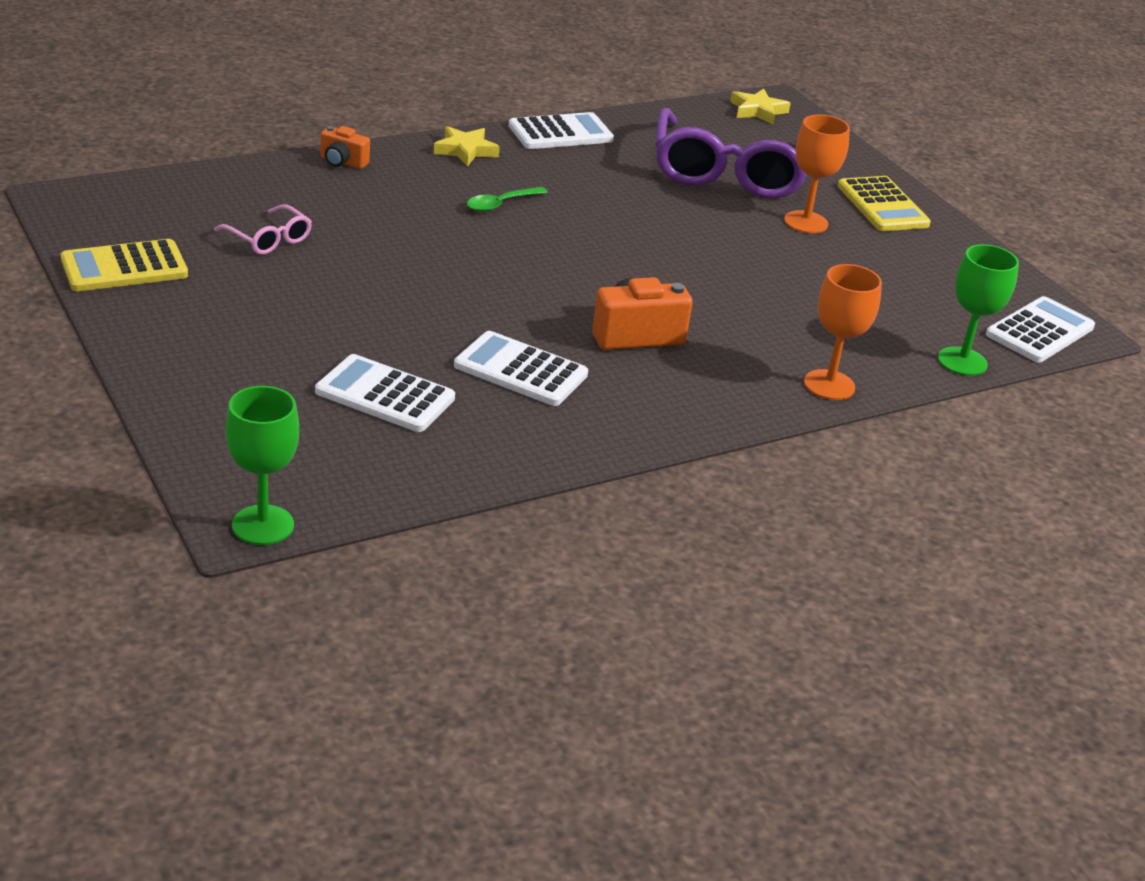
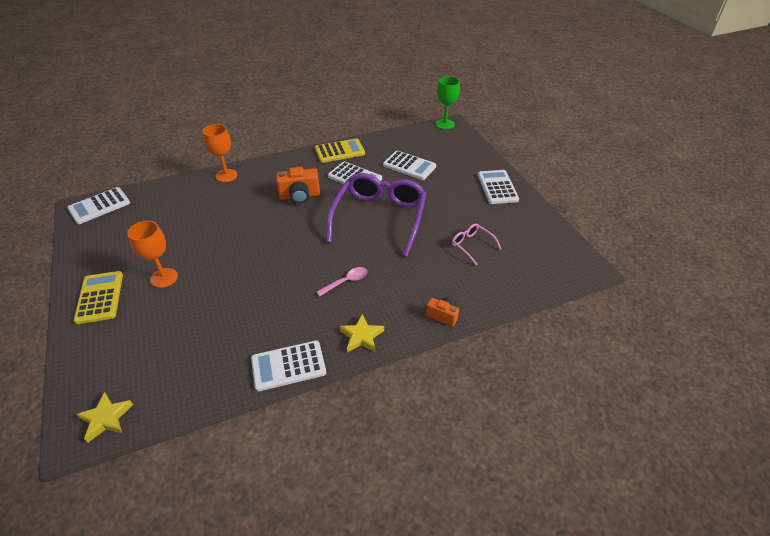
camera: 170 degrees left, 10 degrees up
yellow calculator [61,239,188,291] -> yellow calculator moved to [315,139,365,163]
green spoon [467,187,548,212] -> pink spoon [317,267,368,296]
purple glasses [655,108,806,199] -> purple glasses moved to [326,173,426,256]
green goblet [938,244,1019,376] -> none
none -> white calculator [478,170,519,204]

